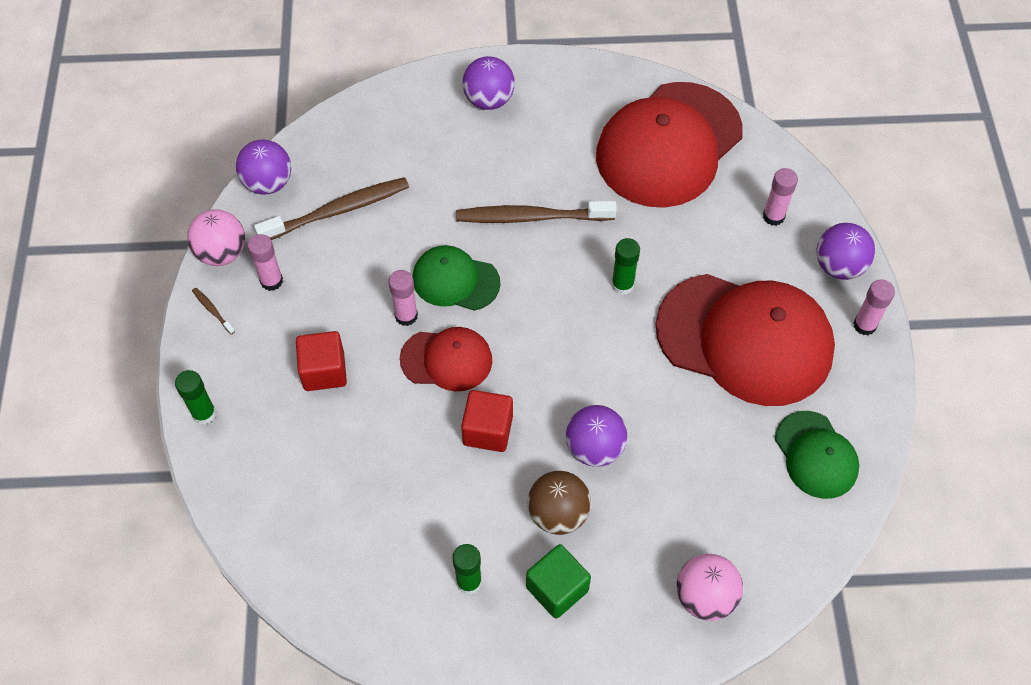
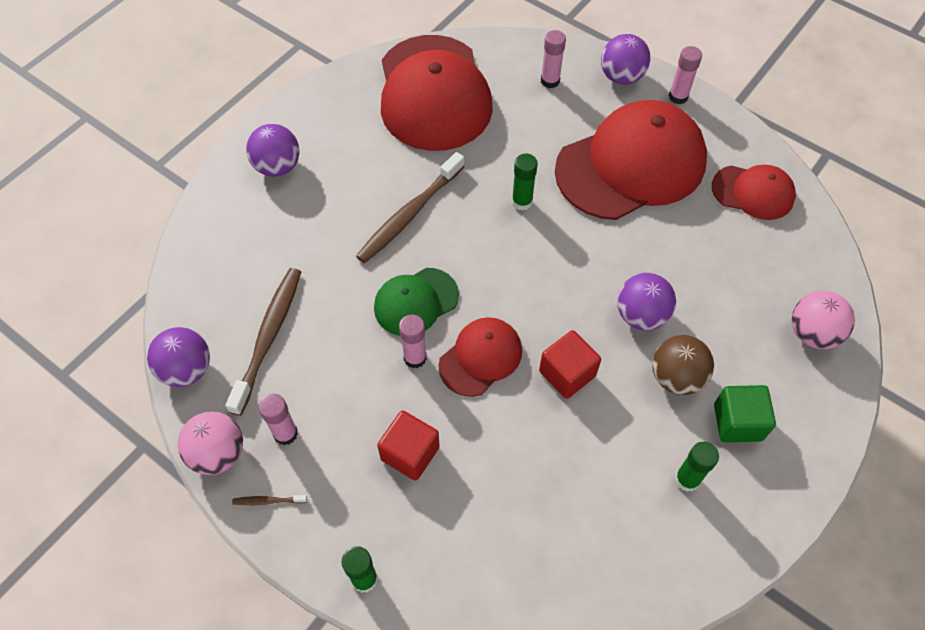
camera: 50 degrees left, 0 degrees up
green cap [775,411,859,499] -> red cap [712,165,796,220]

